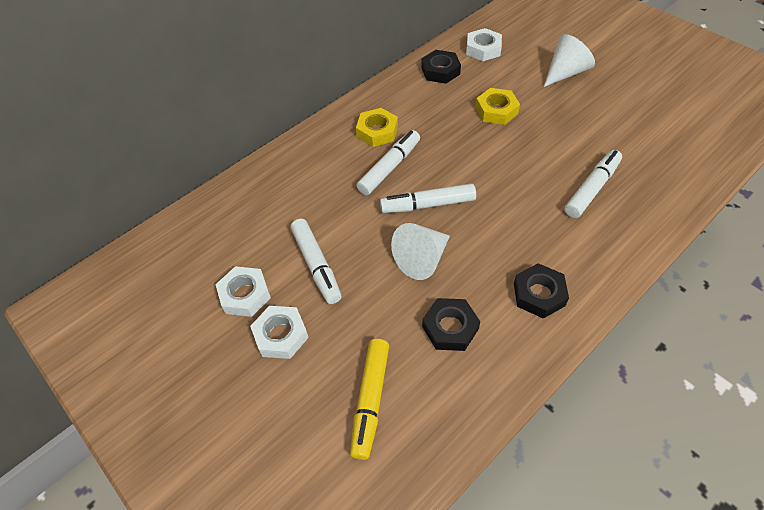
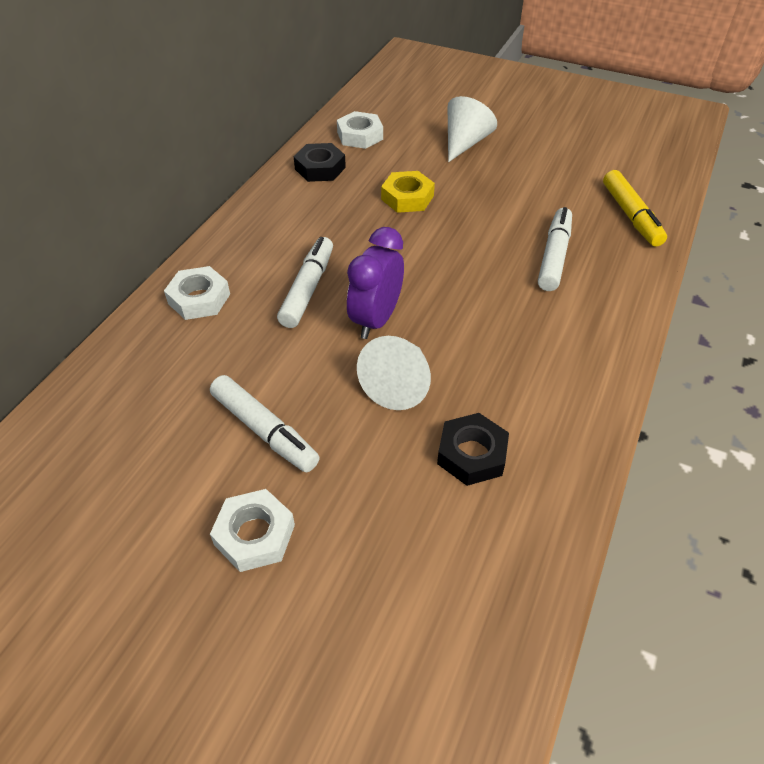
camera: 25 degrees left, 5 degrees down
white nut [216,266,271,317] -> white nut moved to [164,266,230,320]
yellow marker [350,339,389,460] -> yellow marker moved to [603,170,667,247]
yellow nut [356,108,398,147] -> none
white marker [380,183,476,213] -> purple clock [347,227,404,339]
black nut [514,263,569,319] -> none

